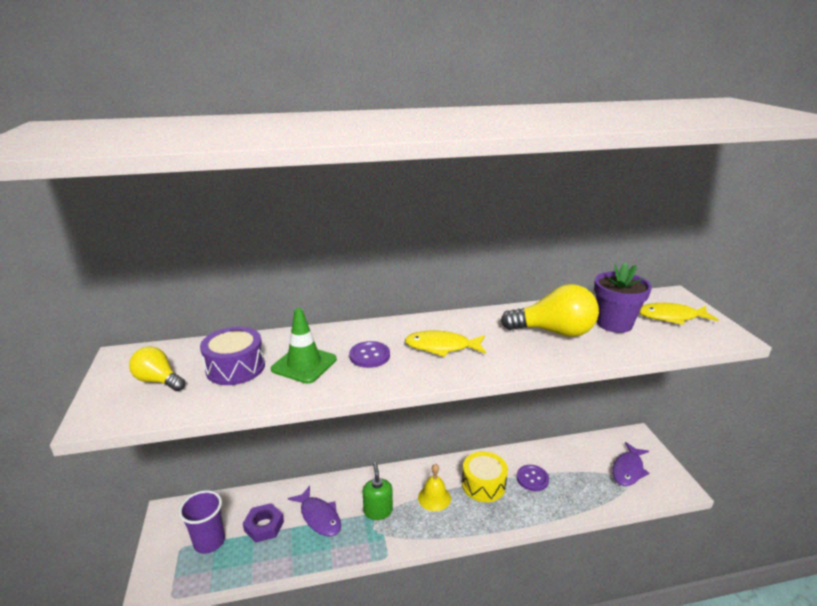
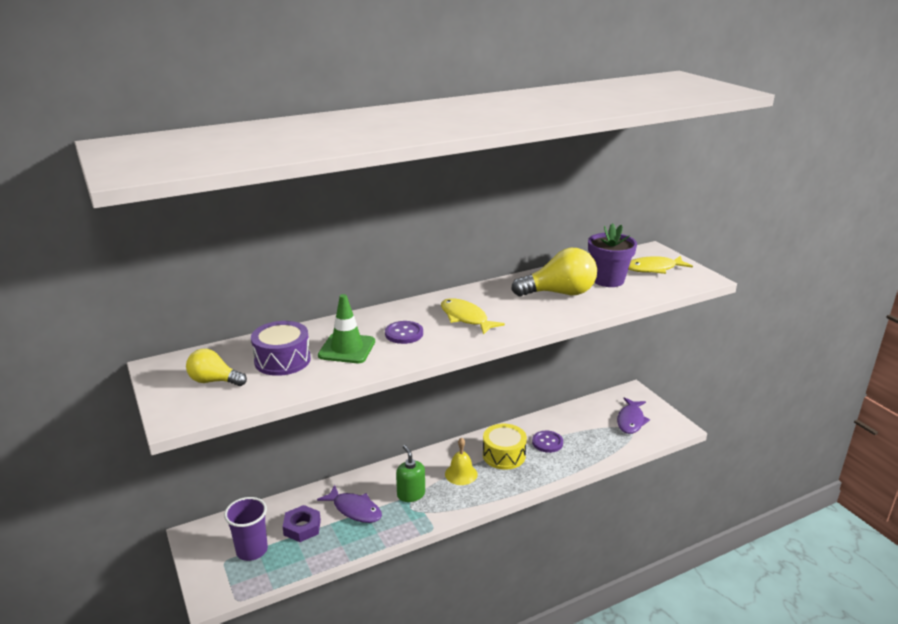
camera: 15 degrees left, 0 degrees up
yellow fish [405,331,486,357] -> yellow fish turned 60 degrees clockwise [441,298,505,335]

